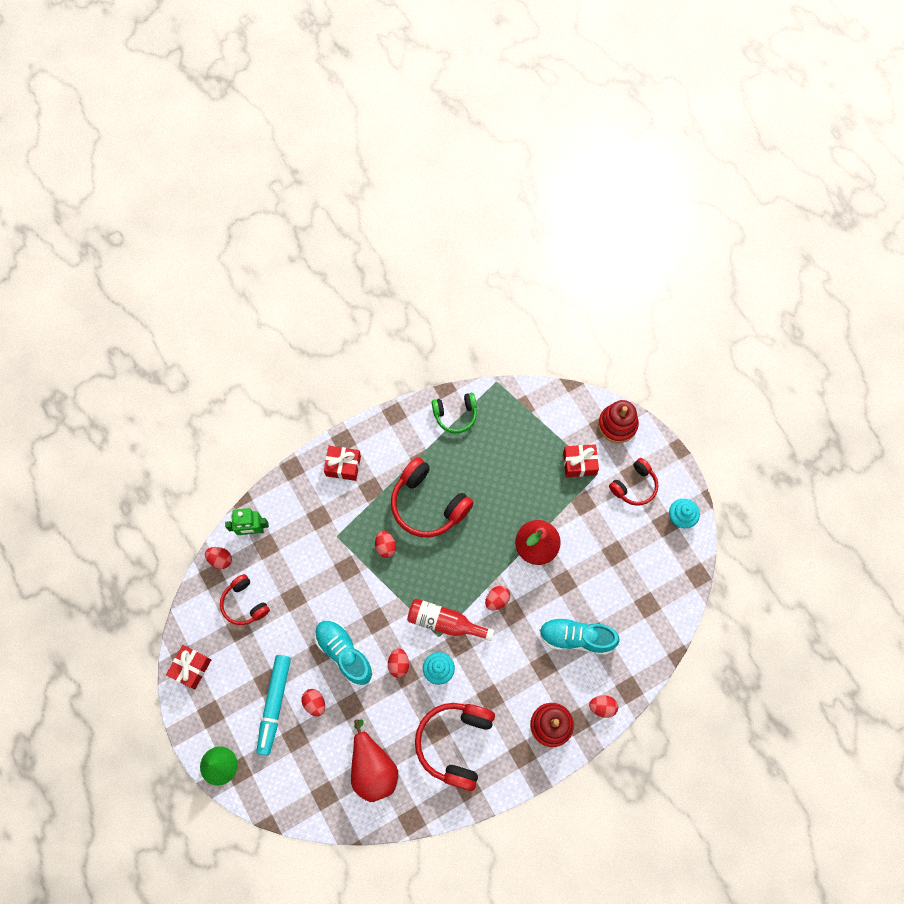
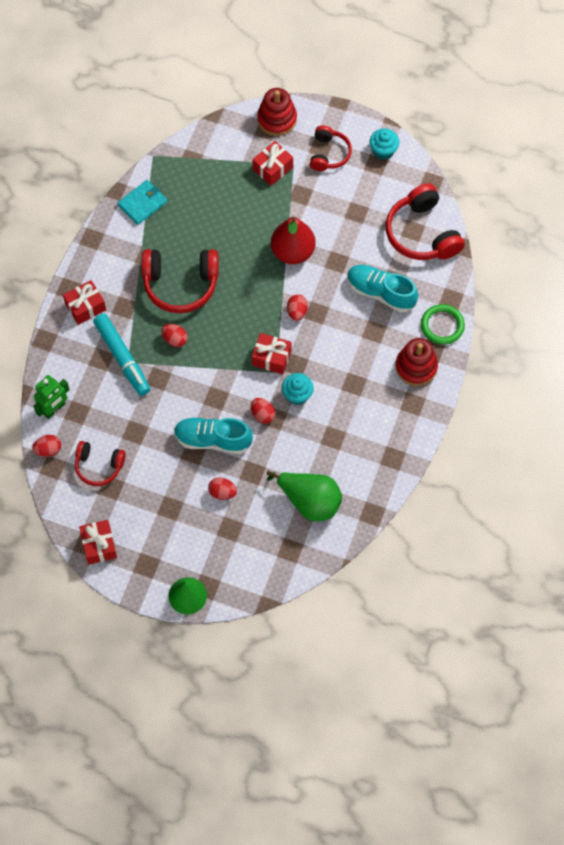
camera: 40 degrees left, 5 degrees down
turquoise marker [256,655,291,756] -> turquoise marker moved to [93,314,150,396]
red pear [351,719,398,802] -> green pear [267,470,342,521]
red bottle [407,599,494,641] -> red gift [252,333,292,374]
red headphones [415,703,495,791] -> red headphones moved to [385,183,465,260]
green headphones [432,393,477,433] -> turquoise wallet [118,180,167,225]
turquoise shoe [539,617,620,655] -> turquoise shoe turned 60 degrees clockwise [347,265,418,313]
red egg [589,695,618,718] -> green ring [421,304,465,345]

